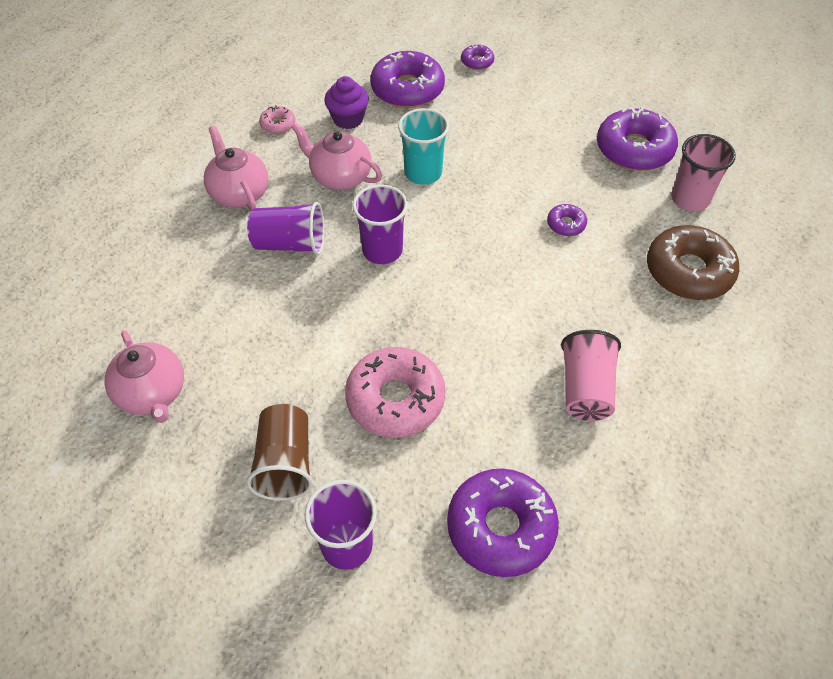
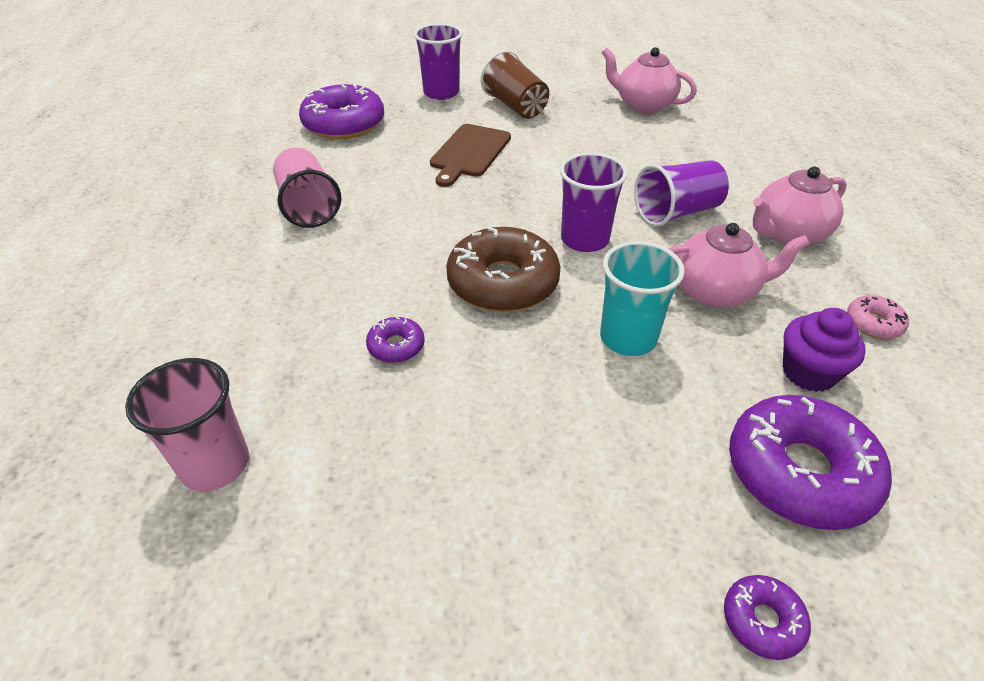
camera: 150 degrees right, 10 degrees down
pink teapot [204,126,268,212] -> pink teapot turned 120 degrees clockwise [753,166,847,245]
pink donut [345,347,445,438] -> brown cutting board [430,124,511,187]
purple donut [597,106,678,171] -> none
brown donut [647,225,739,300] -> brown donut moved to [446,227,561,312]

